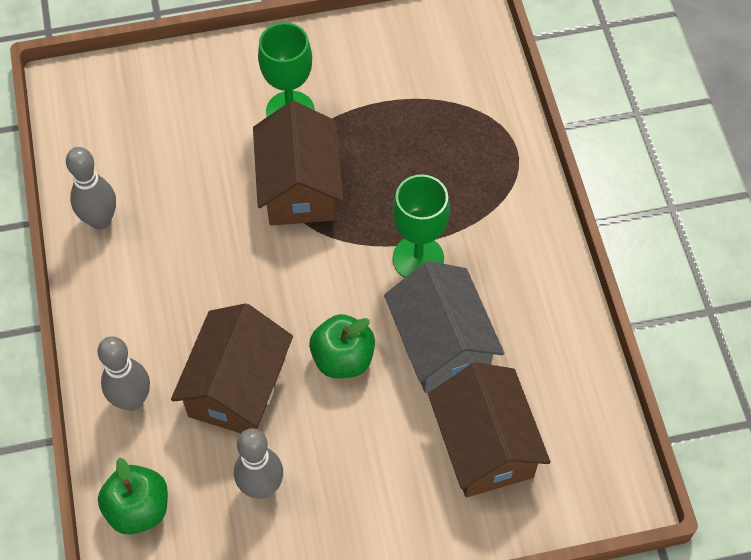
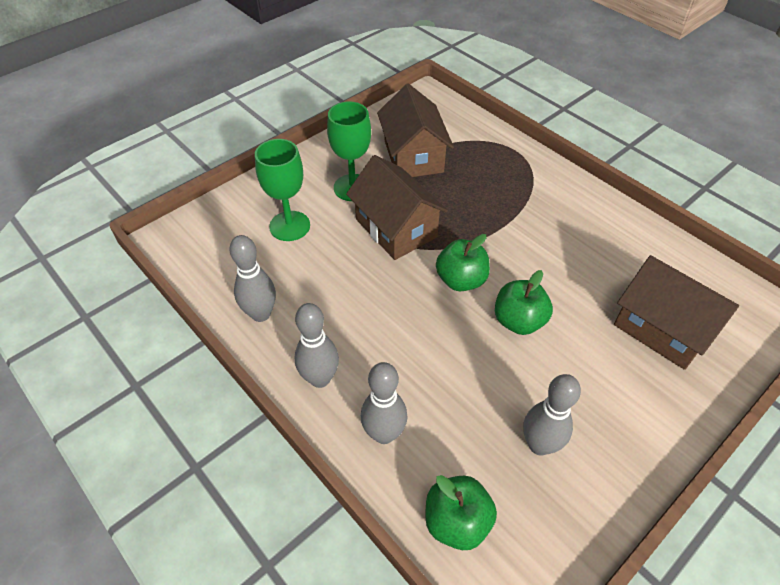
camera: 30 degrees left, 10 degrees down
brown house [171,303,293,433] -> brown house moved to [377,84,454,177]
grey house [384,261,504,393] -> none
green goblet [392,174,450,278] -> green goblet moved to [255,139,310,241]
none -> grey bowling pin [294,303,339,388]
none -> green apple [436,234,490,291]

